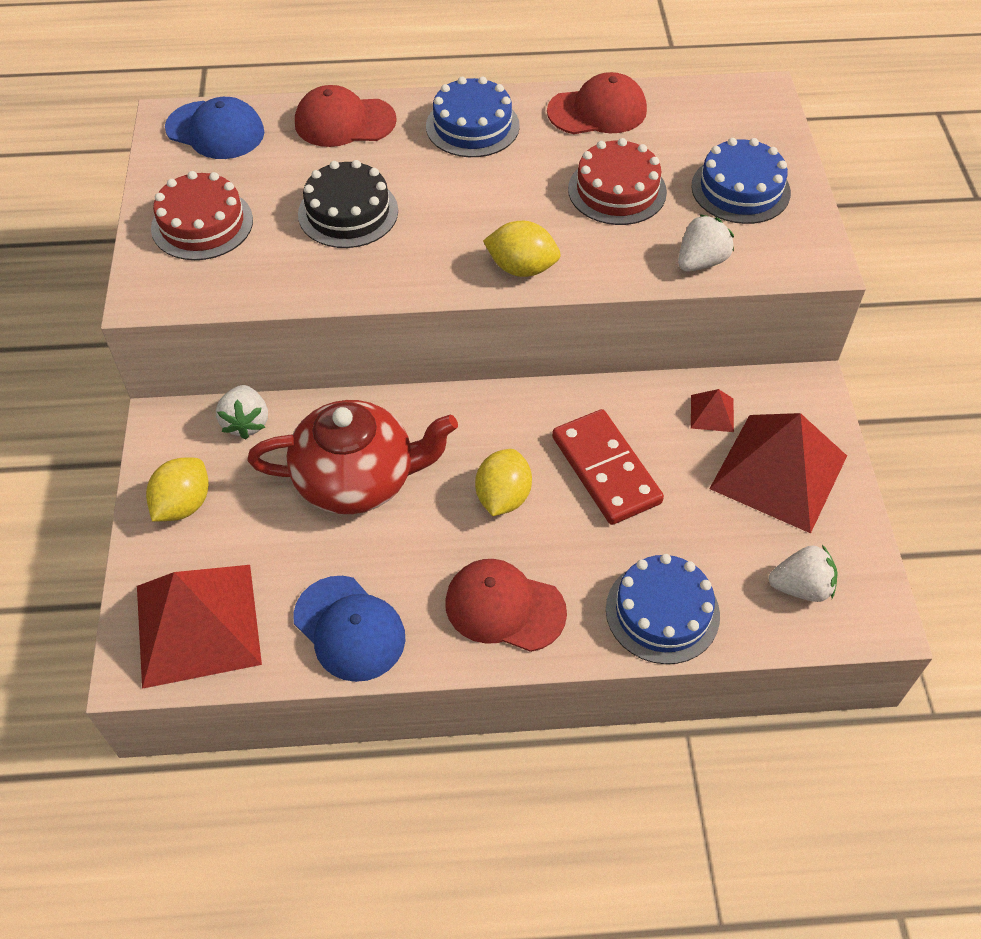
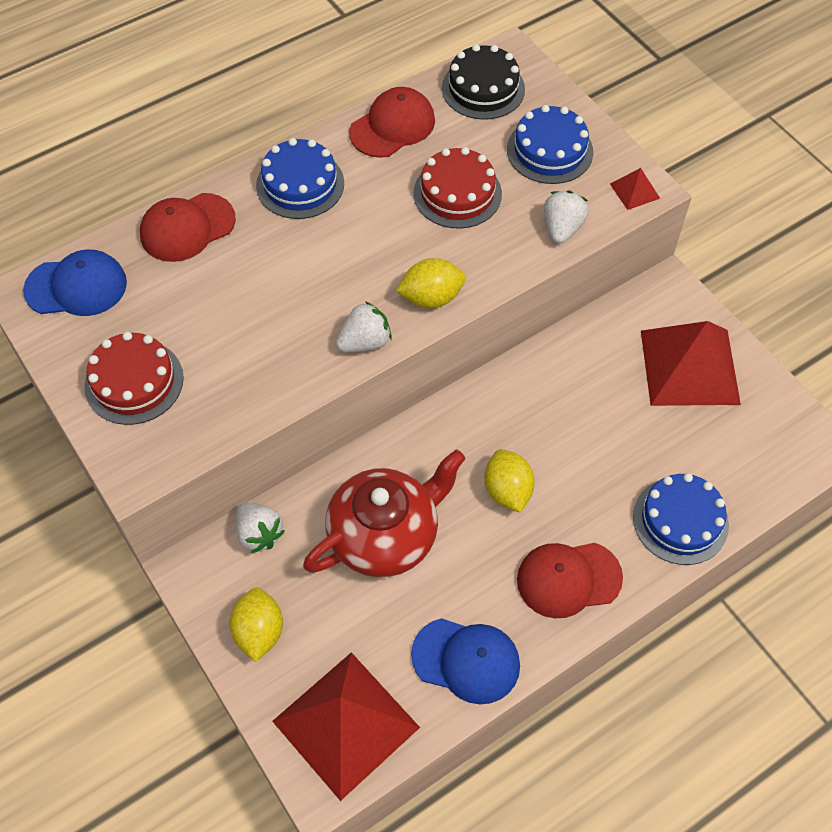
camera: 30 degrees left, 5 degrees up
black cake [298,160,398,248] -> black cake moved to [442,44,525,120]
red domino [552,409,664,525] -> none
red pyramid [691,389,734,432] -> red pyramid moved to [610,168,660,210]
white strawberry [768,545,838,602] -> white strawberry moved to [336,301,392,352]

